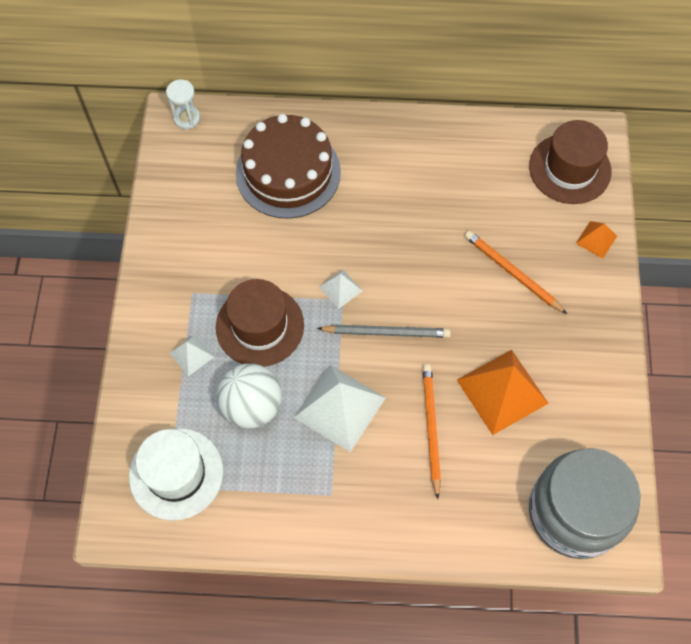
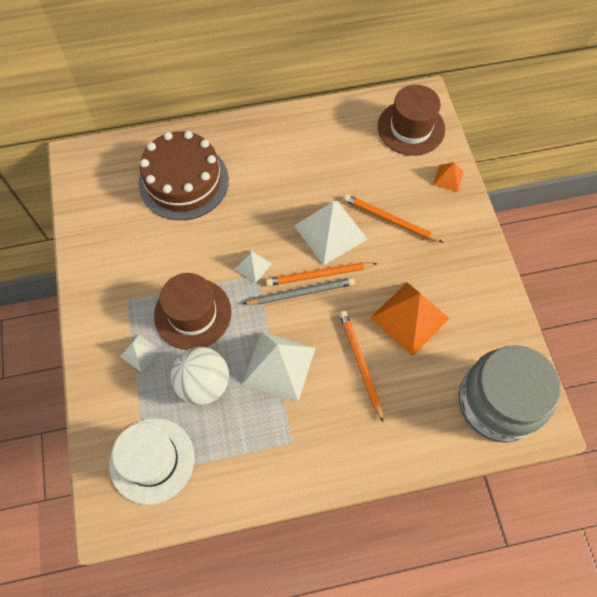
camera: 15 degrees left, 0 degrees up
white hourglass [166,79,200,129] -> none
none -> orange pencil [266,262,377,286]
none -> white pyramid [294,201,368,265]

